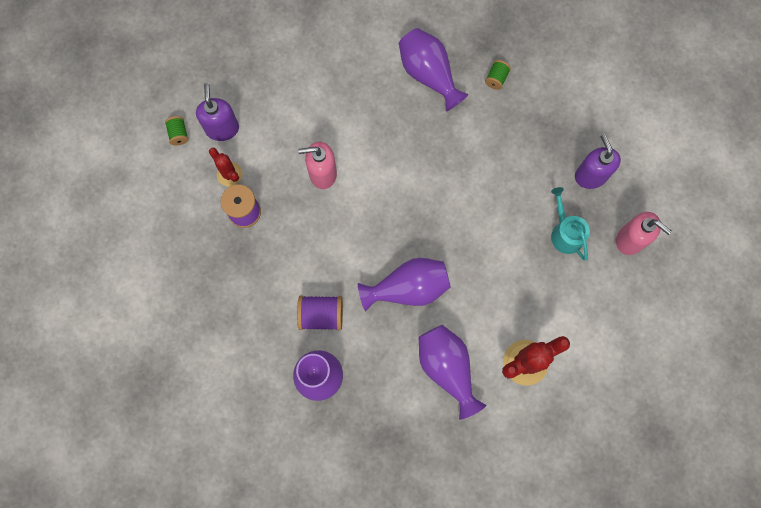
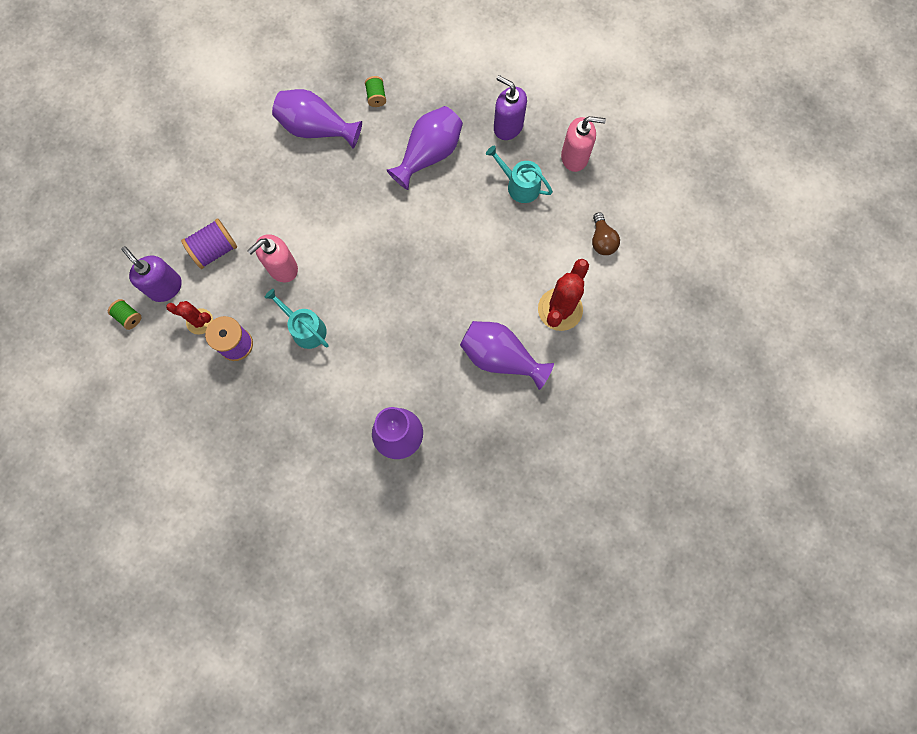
camera: 35 degrees left, 0 degrees up
purple spool [297,295,343,331] -> purple spool moved to [181,218,237,269]
purple vase [358,258,451,312] -> purple vase moved to [387,106,463,190]
none -> turquoise watering can [265,289,329,349]
none -> brown light bulb [592,212,620,255]

